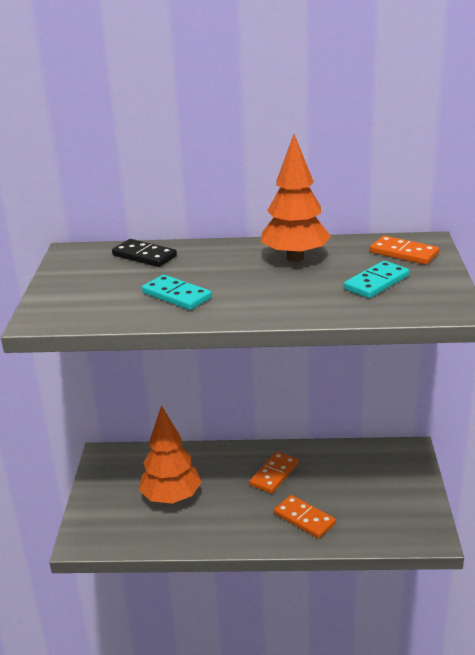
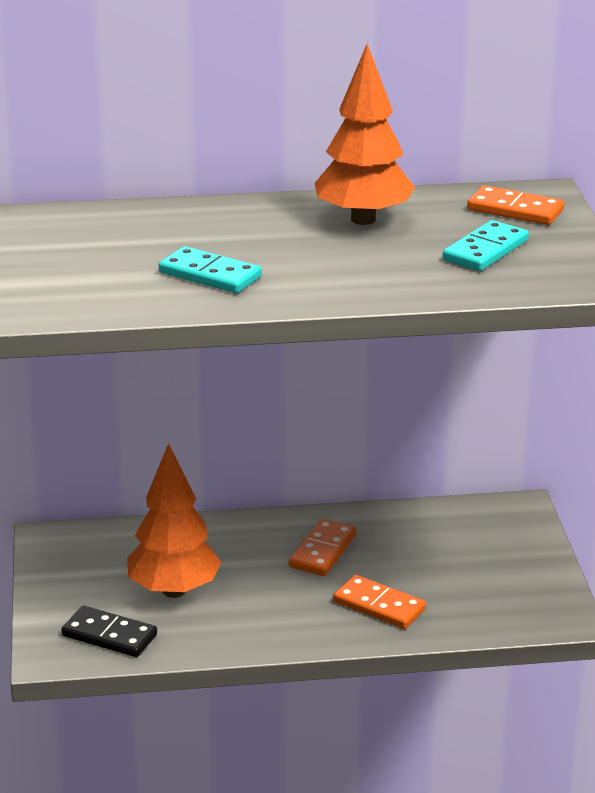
camera: 10 degrees left, 0 degrees up
black domino [112,239,177,267] -> black domino moved to [61,606,157,657]

